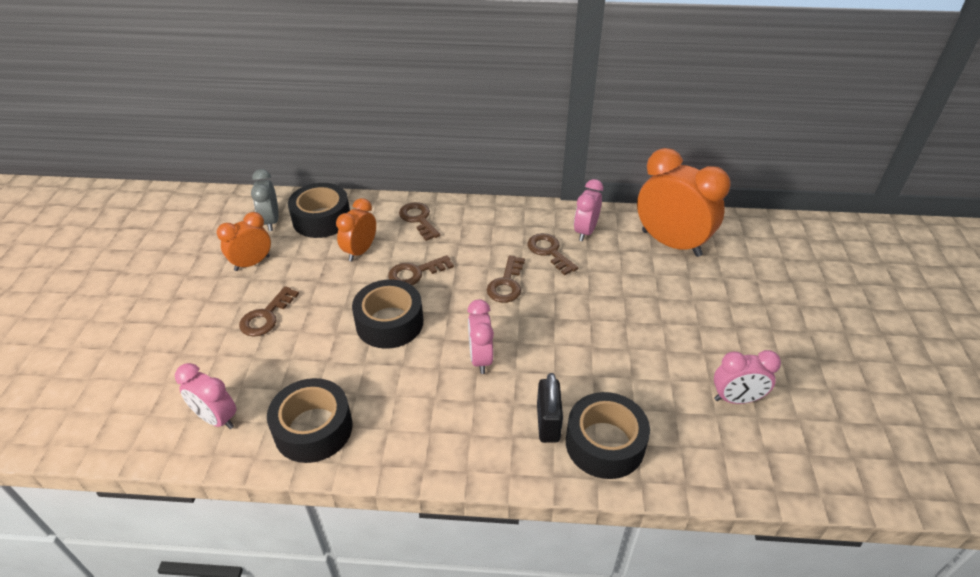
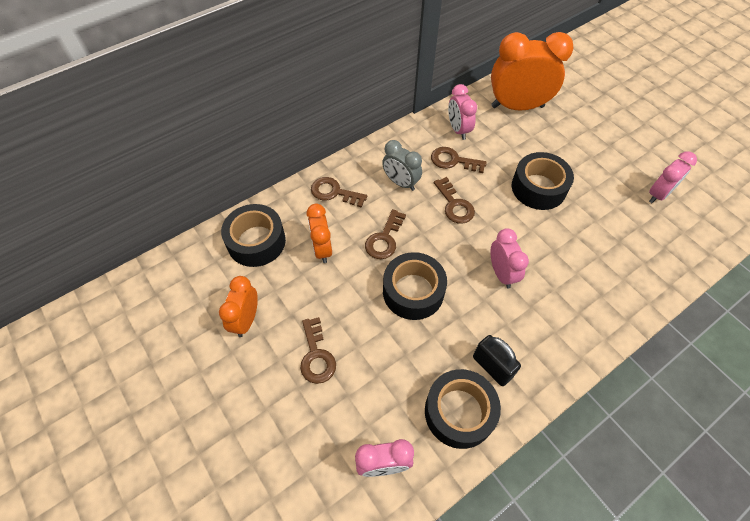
camera: 40 degrees left, 15 degrees up
grey clock [251,169,279,231] -> grey clock moved to [382,140,422,191]
pink clock [467,299,494,374] -> pink clock turned 150 degrees counterclockwise [490,228,529,288]
black padlock [537,373,563,443] -> black padlock moved to [473,335,521,386]
black tape [566,392,650,479] -> black tape moved to [512,152,574,210]

